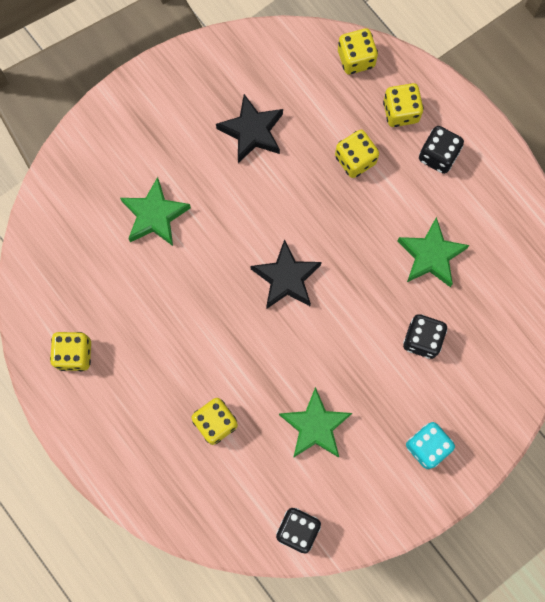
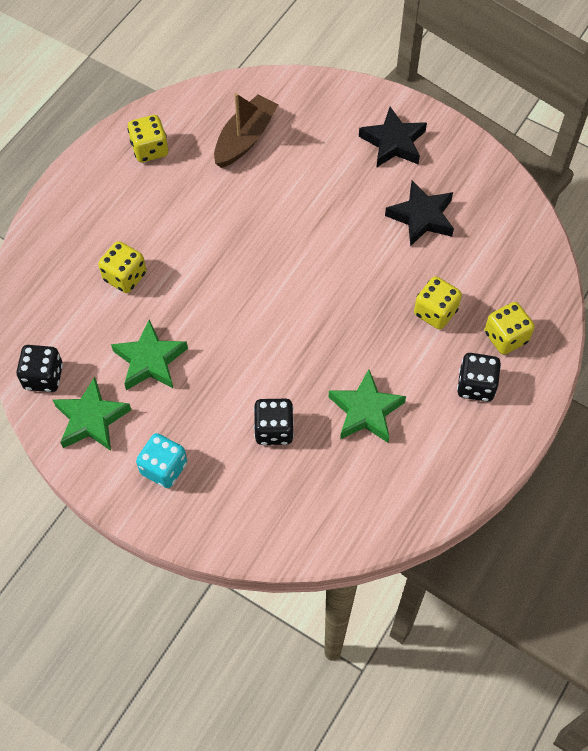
camera: 70 degrees right, 15 degrees down
green star [120,177,191,246] -> green star moved to [53,377,131,451]
black star [251,239,322,309] -> black star moved to [359,107,427,168]
yellow dice [338,29,378,74] -> none
none -> brown boat [214,93,279,168]

